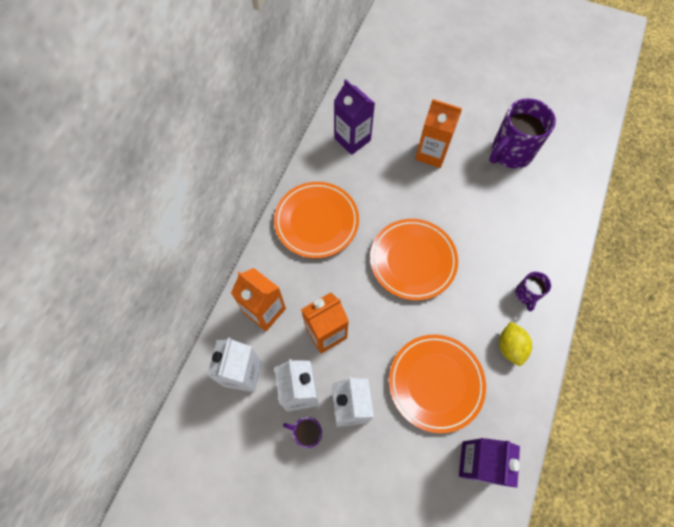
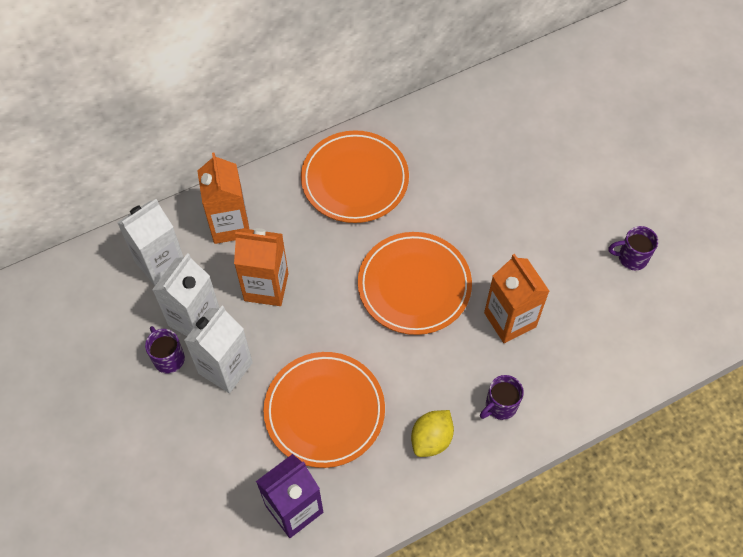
camera: 40 degrees right, 5 degrees down
purple carton [334,79,375,155] -> none
orange carton [415,99,462,168] -> orange carton moved to [484,254,549,343]
purple mug [489,98,556,169] -> purple mug [608,226,658,270], size x0.50

